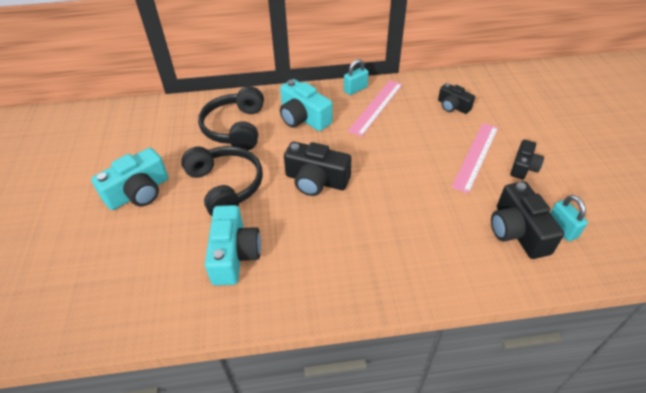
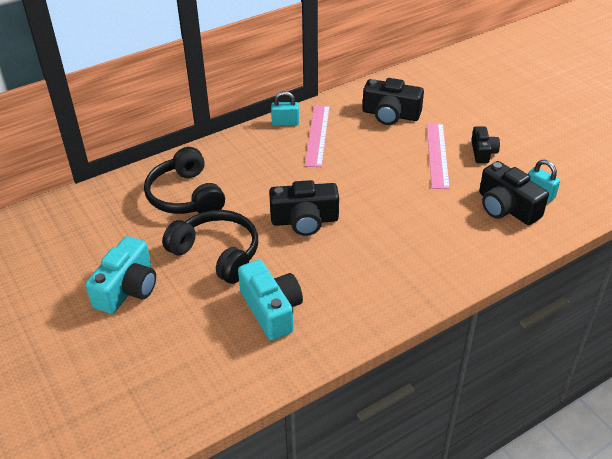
camera: 25 degrees left, 5 degrees down
turquoise camera [280,79,333,131] -> none
turquoise padlock [344,59,369,95] -> turquoise padlock turned 60 degrees clockwise [271,91,299,126]
black camera [438,83,475,114] -> black camera [363,78,424,125], size x1.62

